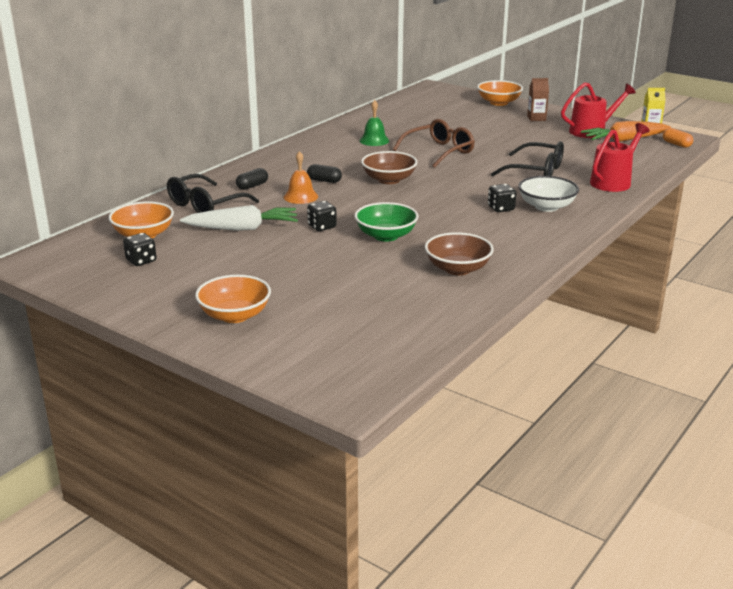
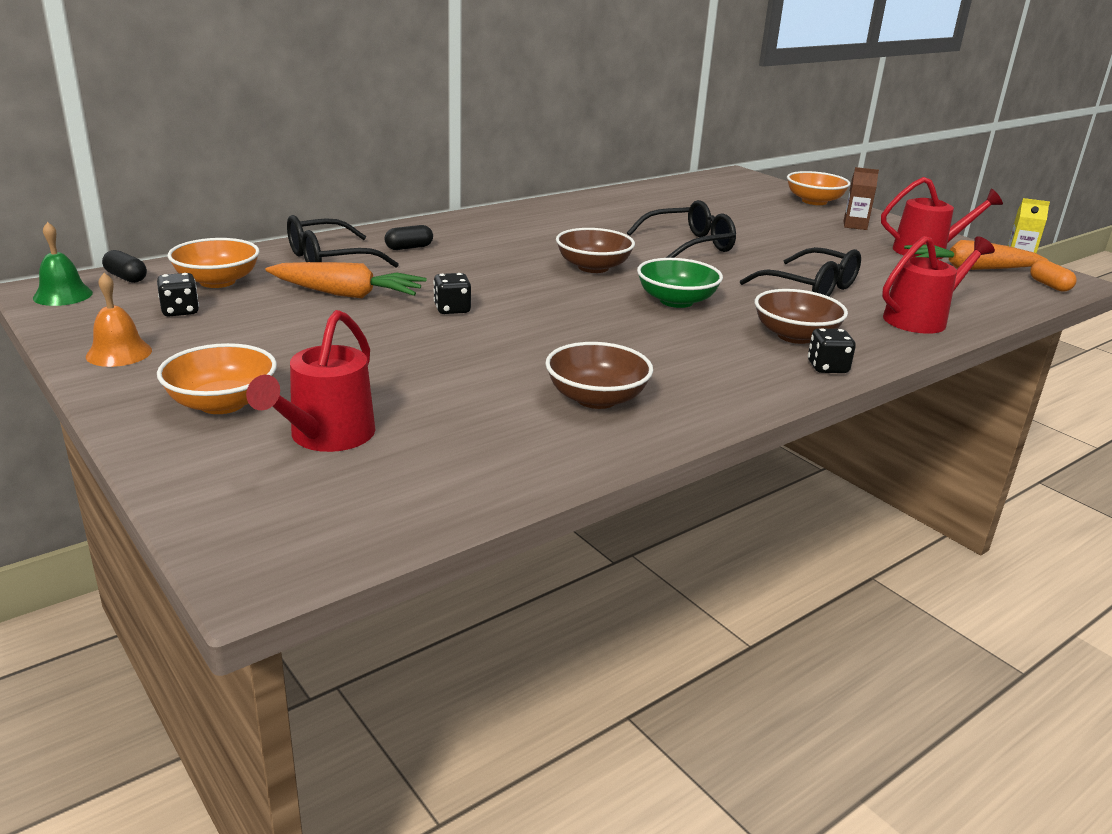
camera: 15 degrees right, 0 degrees up
white carrot [180,205,298,231] -> orange carrot [265,262,427,298]
orange bell [284,151,318,204] -> orange bell moved to [86,273,152,367]
black capsule [307,164,342,183] -> black capsule moved to [102,250,147,283]
green bowl [354,202,418,242] -> green bowl moved to [637,258,723,308]
green bell [359,100,389,146] -> green bell moved to [33,222,93,306]
brown glasses [393,119,475,168] -> black glasses [627,200,736,258]
black dice [488,184,516,212] -> black dice moved to [808,328,856,373]
white bowl [518,176,579,212] -> brown bowl [755,289,848,344]
none -> red watering can [246,310,375,452]

